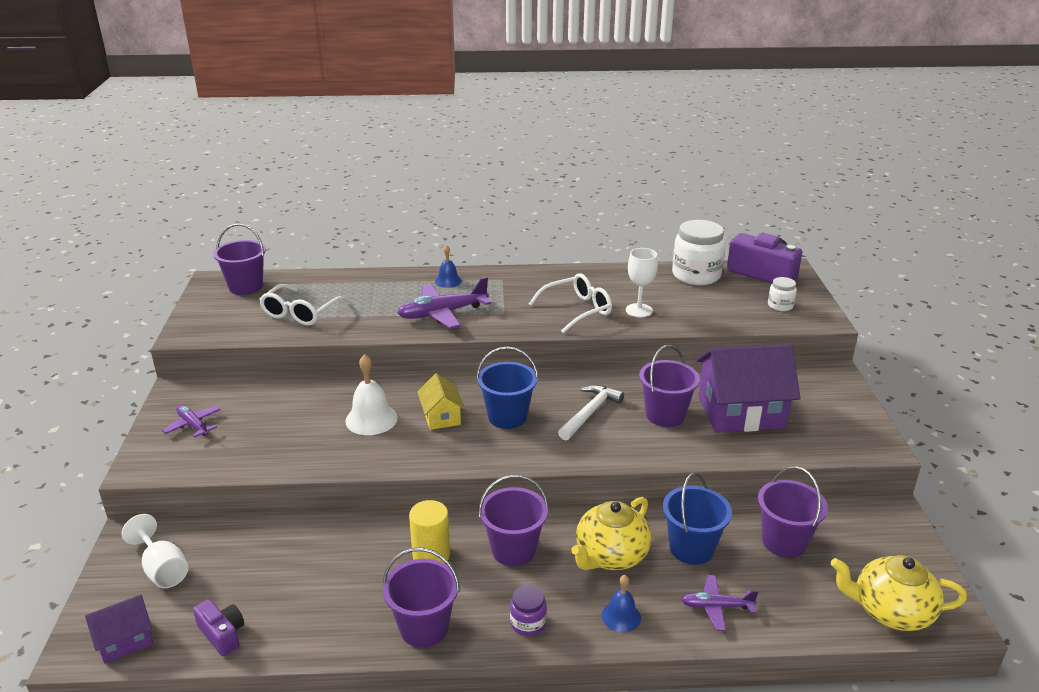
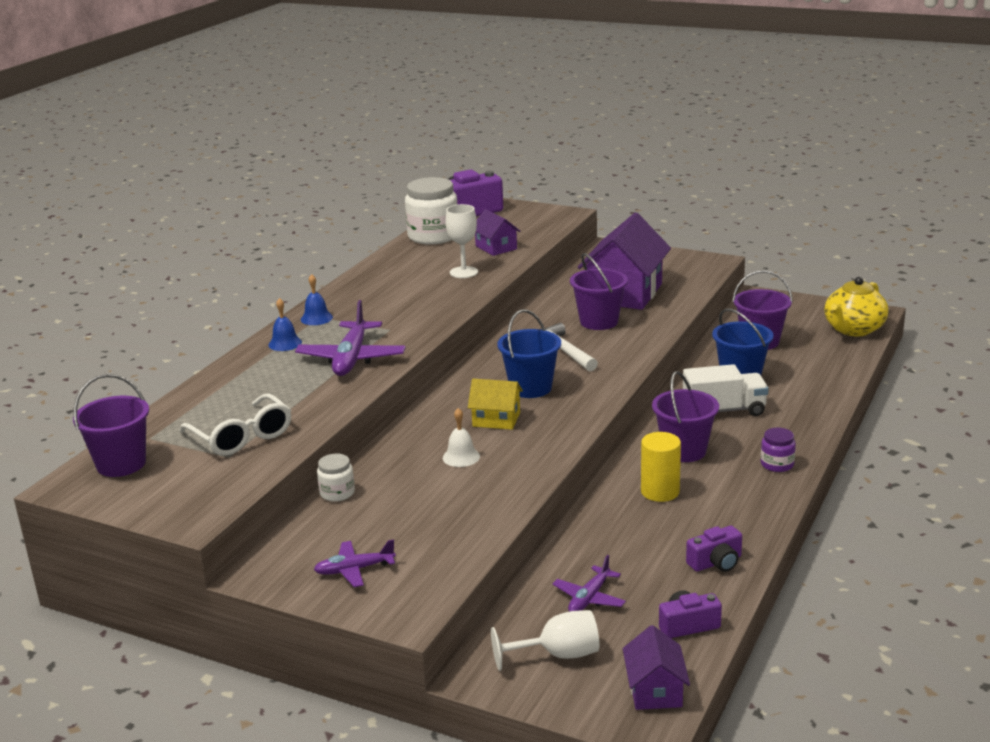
camera: 60 degrees left, 5 degrees down
white bell [345,354,398,435] -> white bell [443,408,480,467], size x0.62
purple bucket [383,548,460,648] -> none
white glasses [529,273,612,333] -> none
yellow teapot [571,497,651,570] -> white truck [683,364,769,416]
blue bell [602,575,641,632] -> blue bell moved to [301,274,333,325]
purple plane [681,575,759,631] -> purple plane moved to [553,555,626,612]
white jar [768,277,797,311] -> white jar moved to [317,454,355,502]
none -> purple house [475,209,521,256]
none -> purple camera [686,525,742,572]

